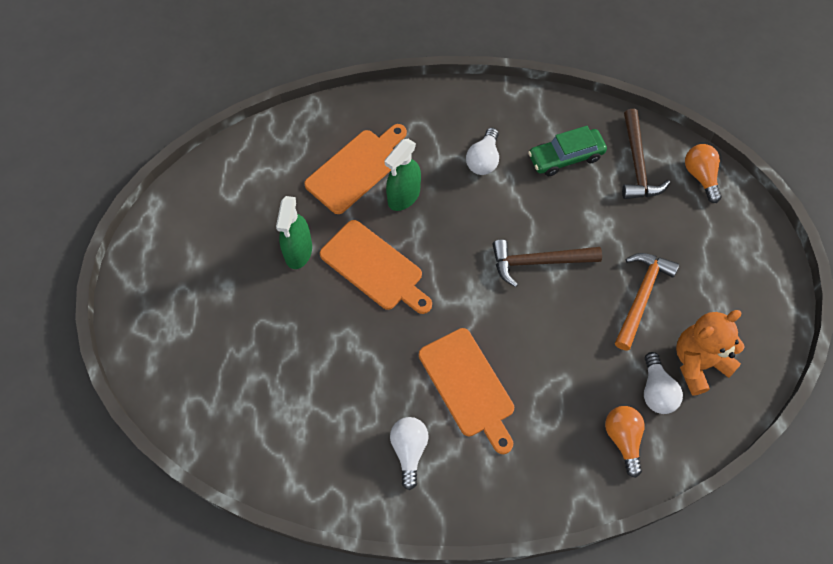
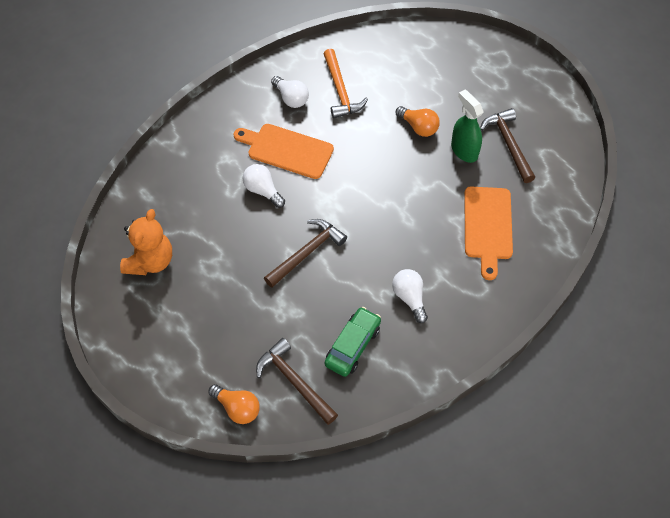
camera: 140 degrees right, 5 degrees down
orange cutting board [320,220,432,314] -> none
green spray bottle [384,139,421,211] -> none
orange light bulb [605,406,645,478] -> orange light bulb moved to [396,106,440,137]
orange hammer [615,253,679,351] -> orange hammer moved to [323,49,368,118]
white light bulb [644,352,683,414] -> white light bulb moved to [243,164,285,208]
none -> brown hammer [480,108,535,183]

